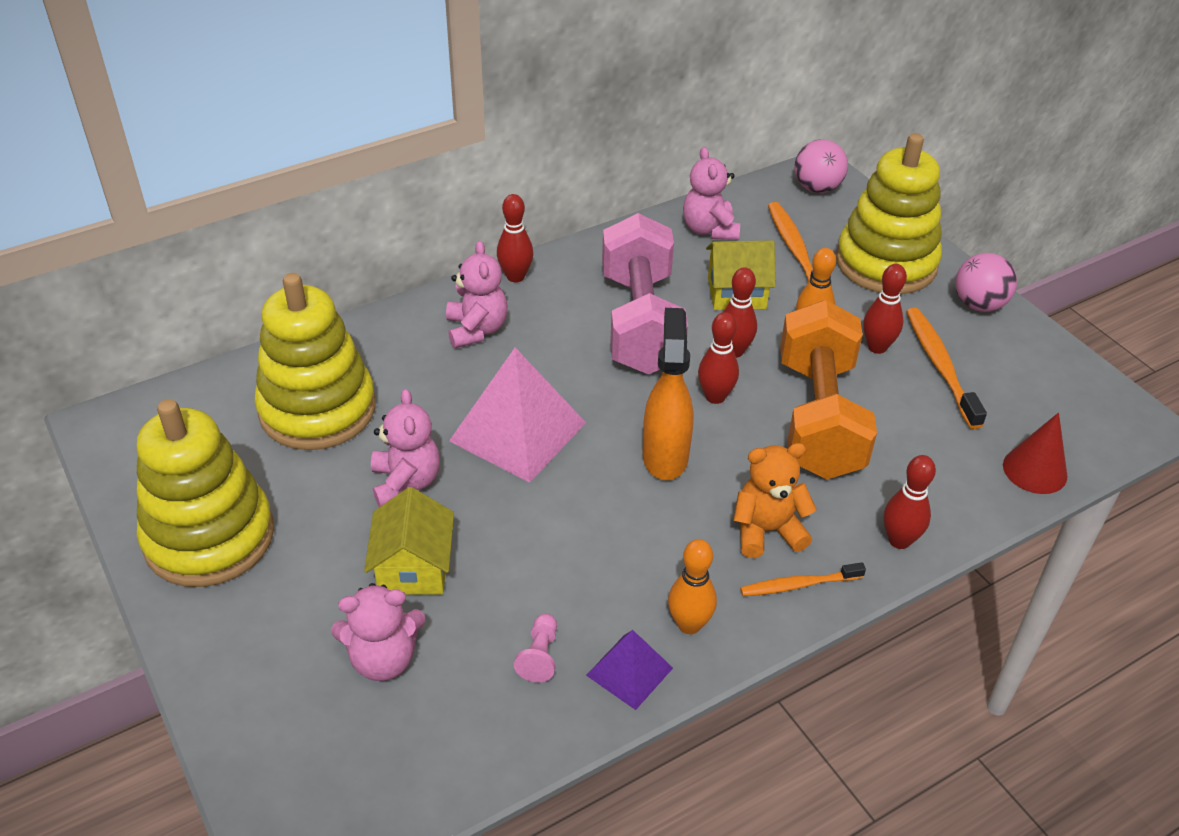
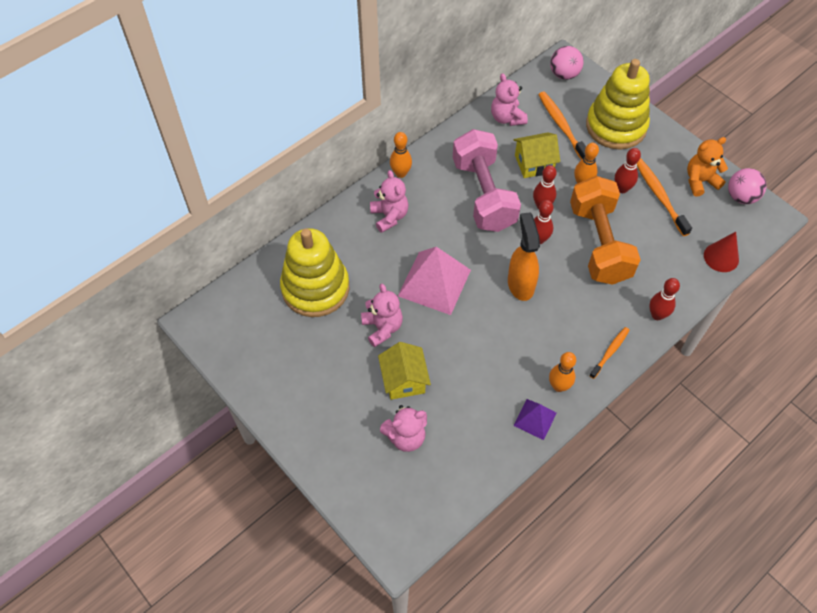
camera: 10 degrees left, 15 degrees up
yellow stacking toy [137,399,274,587] -> none
red bowling pin [497,194,533,282] -> orange bowling pin [390,132,412,178]
pink pawn [514,614,557,682] -> none
orange teddy bear [733,443,817,558] -> orange teddy bear moved to [687,137,728,197]
orange toothbrush [740,562,866,596] -> orange toothbrush turned 150 degrees clockwise [589,327,629,379]
pink ball [955,253,1017,312] -> pink ball moved to [728,168,766,204]

